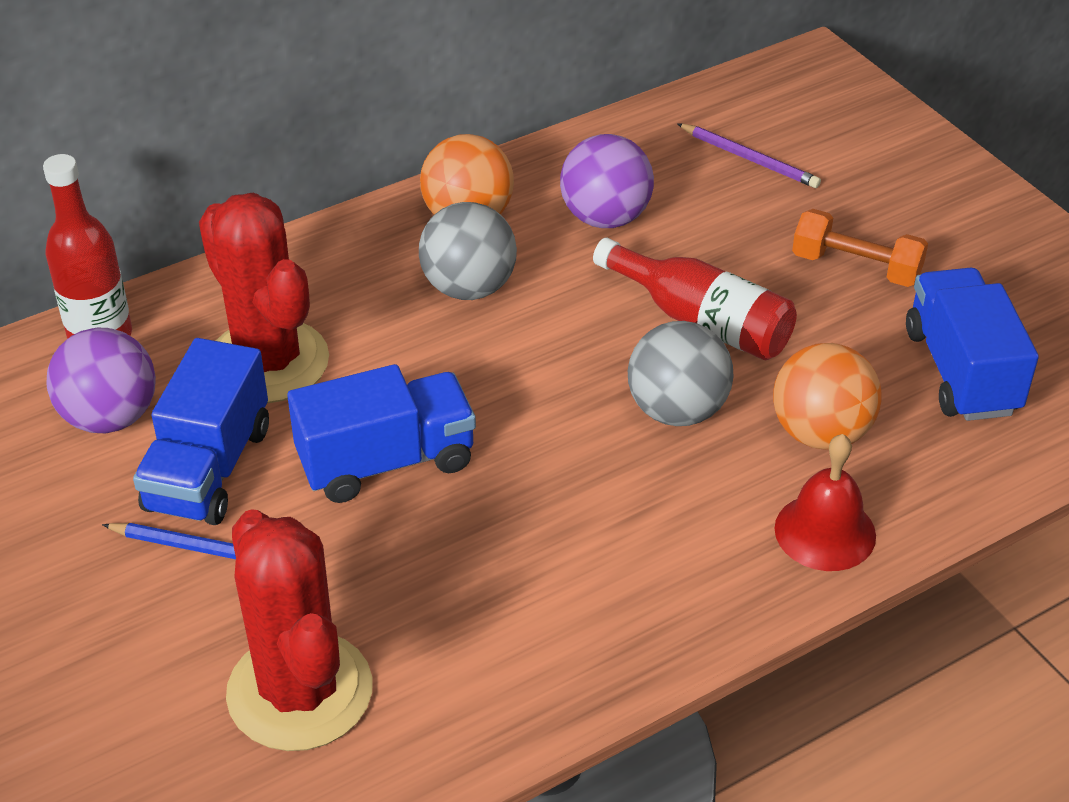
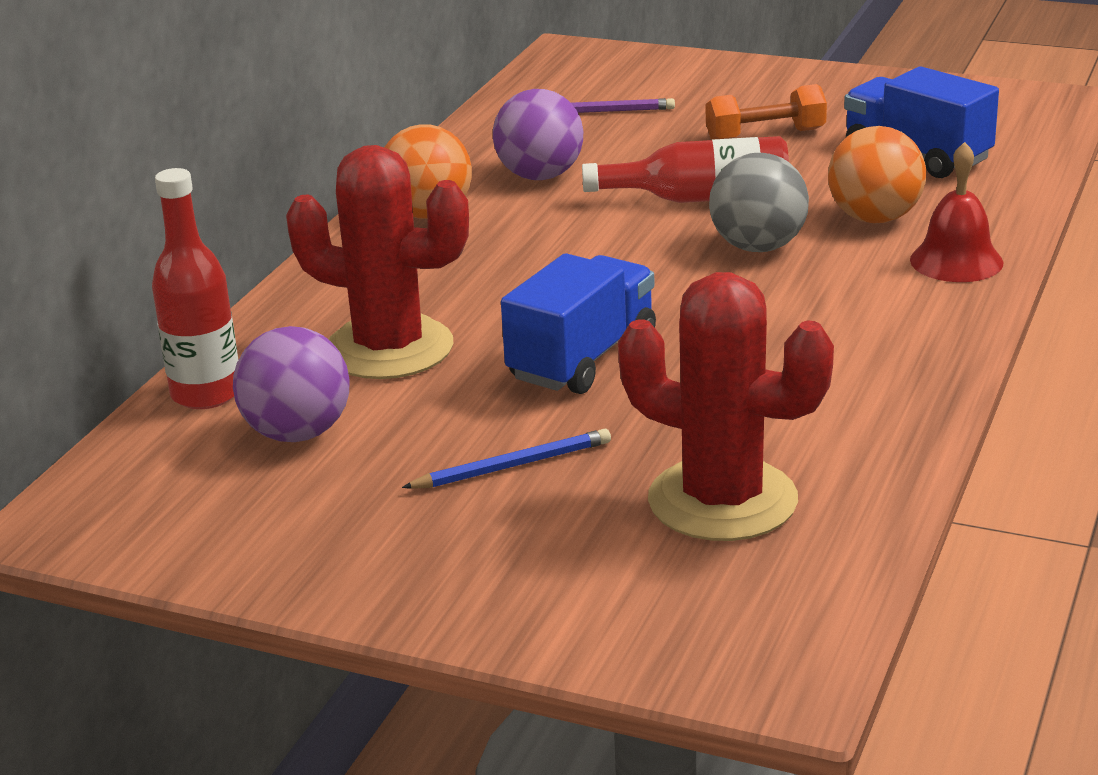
camera: 35 degrees left, 15 degrees down
blue truck [133,338,269,525] -> none
grey ball [419,202,517,300] -> none

